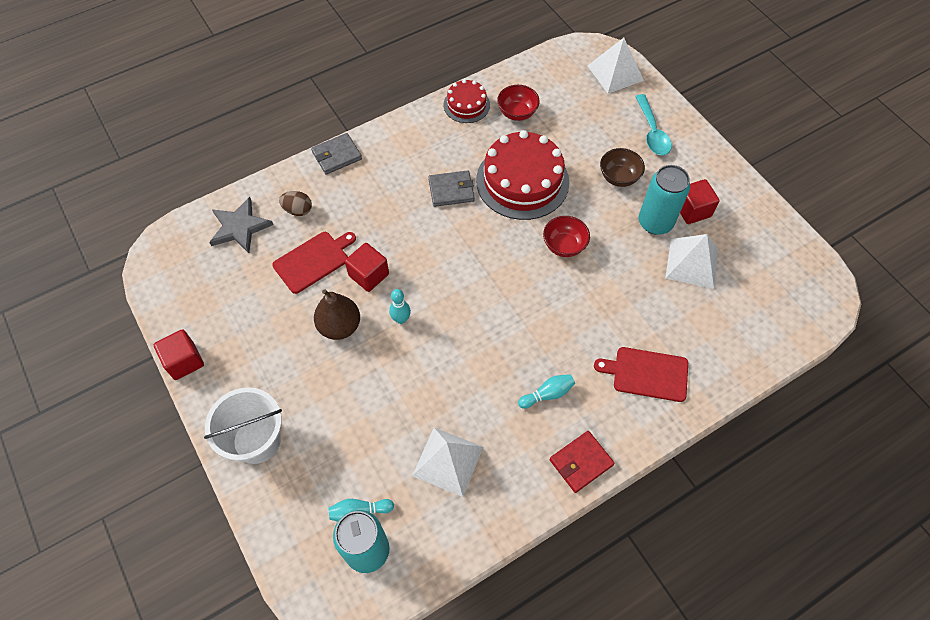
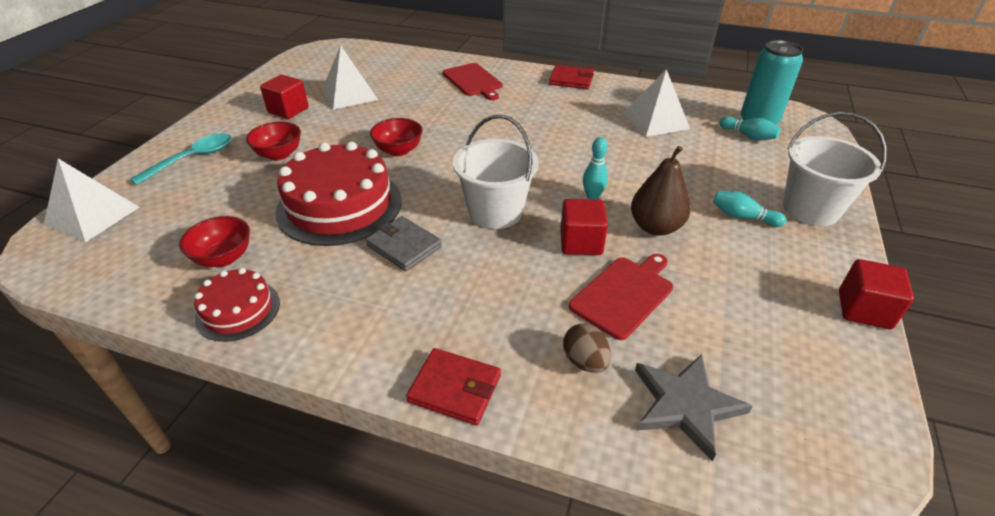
camera: 130 degrees left, 20 degrees down
red cutting board [272,232,356,294] -> red cutting board turned 120 degrees clockwise [569,254,673,340]
grey wallet [311,133,362,175] -> red wallet [406,348,501,425]
turquoise bowling pin [518,374,575,409] -> turquoise bowling pin moved to [713,191,786,227]
brown bowl [600,148,645,187] -> red bowl [246,122,301,160]
turquoise can [639,165,690,235] -> none
none -> white bucket [453,115,539,229]

